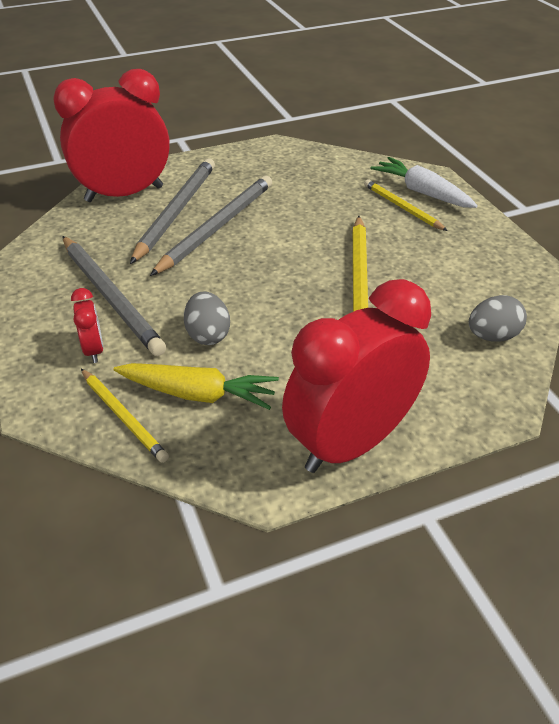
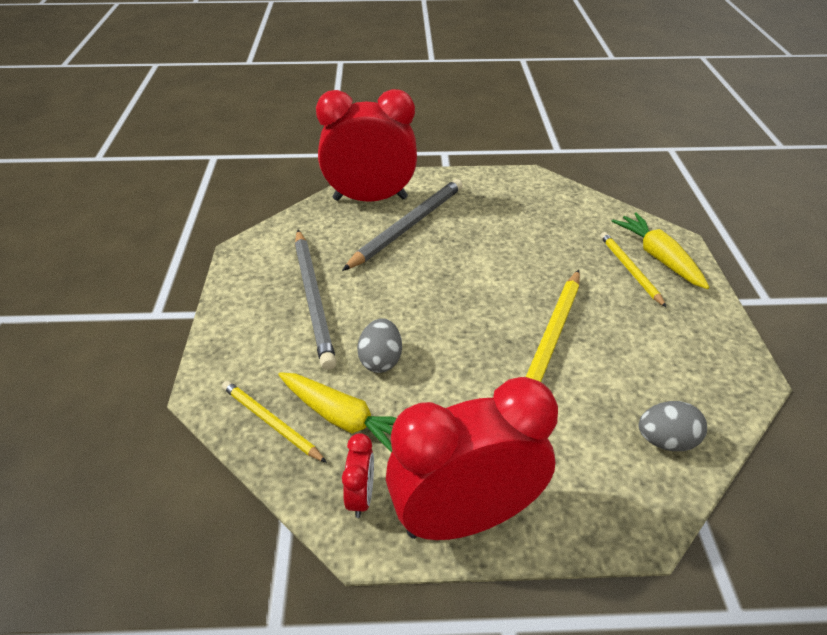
camera: 20 degrees right, 0 degrees up
red clock [71,288,103,363] -> red clock moved to [342,433,374,518]
yellow pencil [81,369,169,463] -> yellow pencil turned 150 degrees clockwise [222,381,327,463]
grey pencil [150,176,272,276] -> none
white carrot [370,157,478,208] -> yellow carrot [612,212,709,289]

